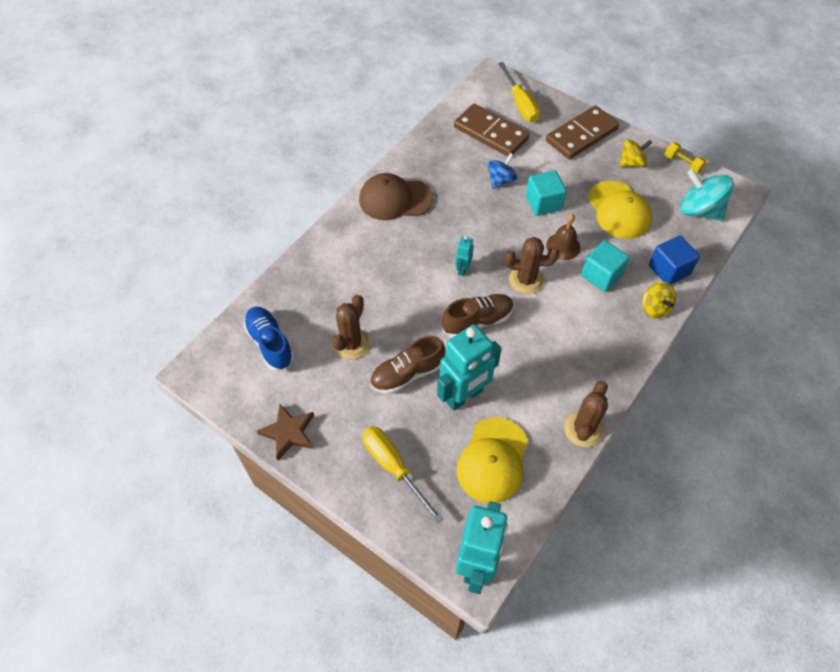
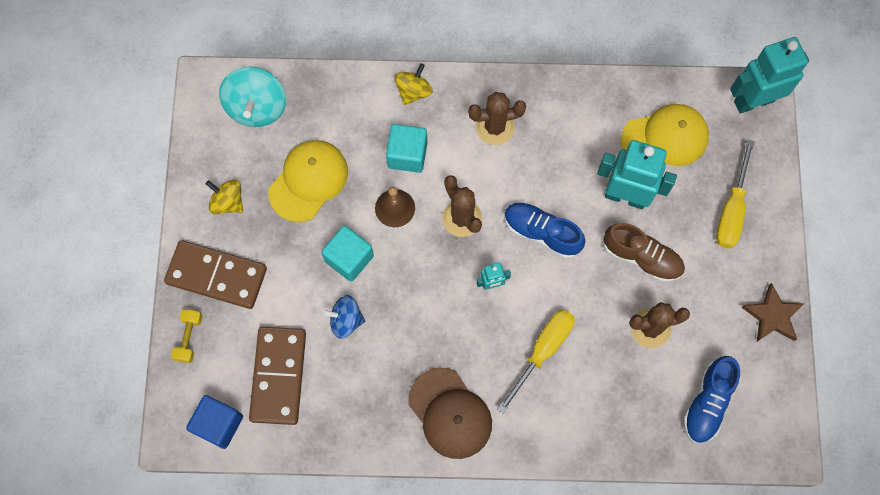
camera: 125 degrees left, 15 degrees up
brown shoe [442,294,514,338] -> blue shoe [504,202,585,259]
yellow screwdriver [498,62,540,122] -> yellow screwdriver moved to [497,310,575,414]
brown cactus [564,381,608,447] -> brown cactus moved to [468,92,526,145]
blue cube [649,236,700,284] -> blue cube moved to [186,395,243,449]
yellow dumbbell [665,142,706,174] -> yellow dumbbell moved to [171,309,203,363]

